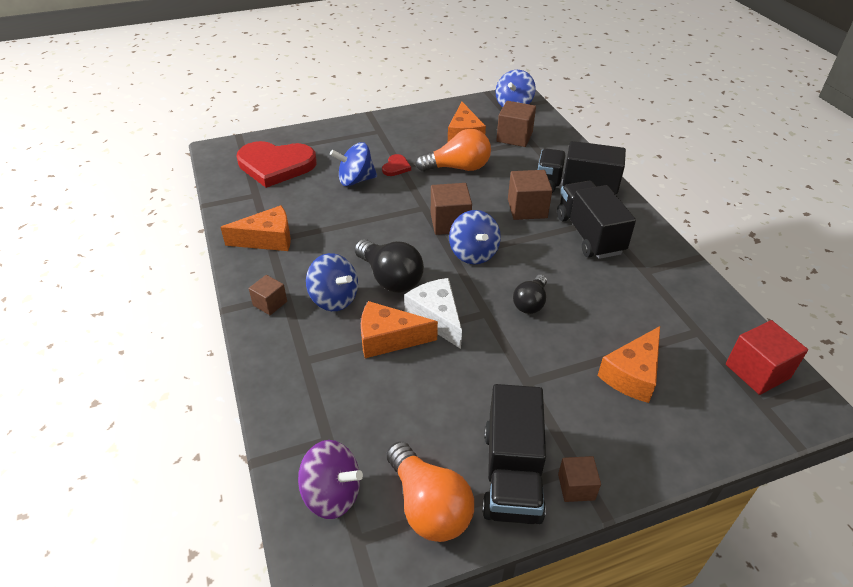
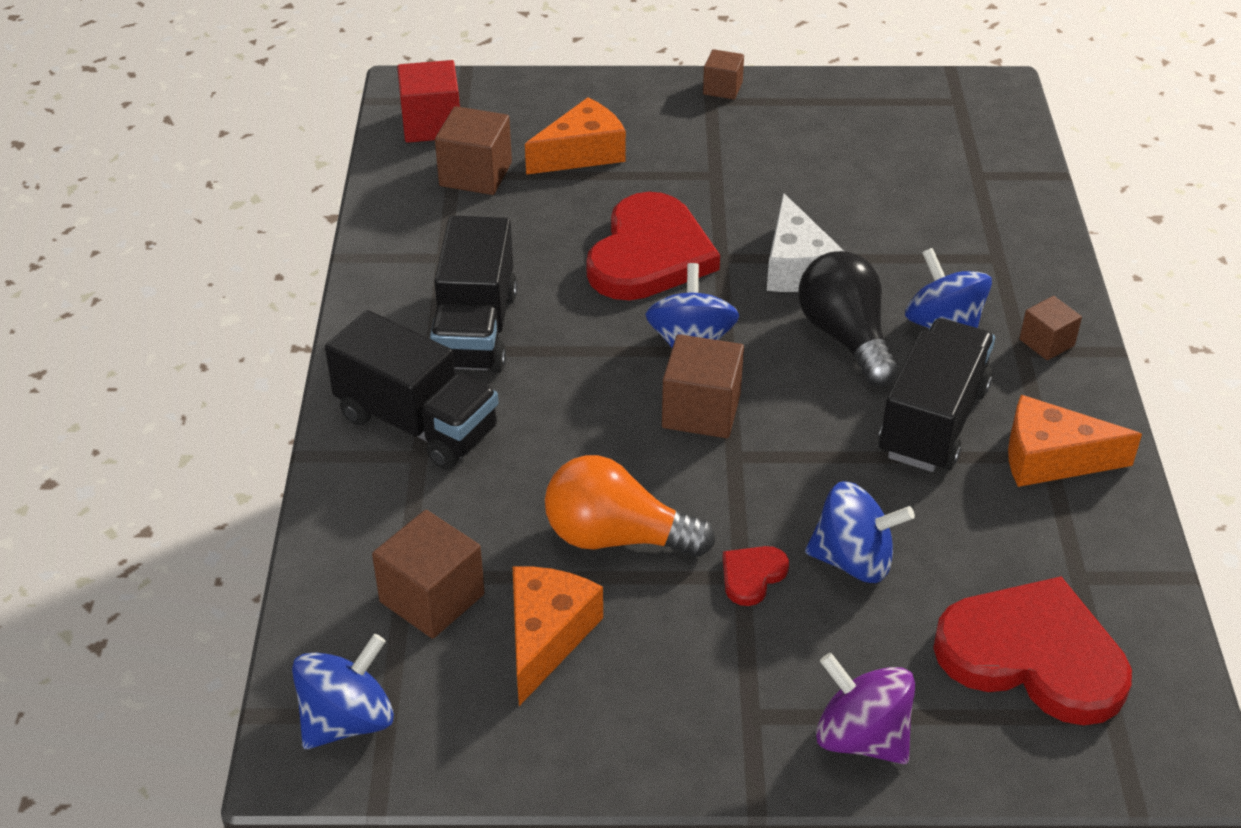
camera: 160 degrees left, 0 degrees up
purple spinning top [298,440,363,519] -> purple spinning top moved to [816,653,915,764]
orange cheese [361,301,438,358] -> none
orange light bulb [386,441,474,542] -> none
black truck [482,384,546,524] -> black truck moved to [878,318,995,472]
brown cube [508,170,552,220] -> brown cube moved to [435,106,512,195]
black light bulb [513,275,547,314] -> red heart [586,192,720,300]

